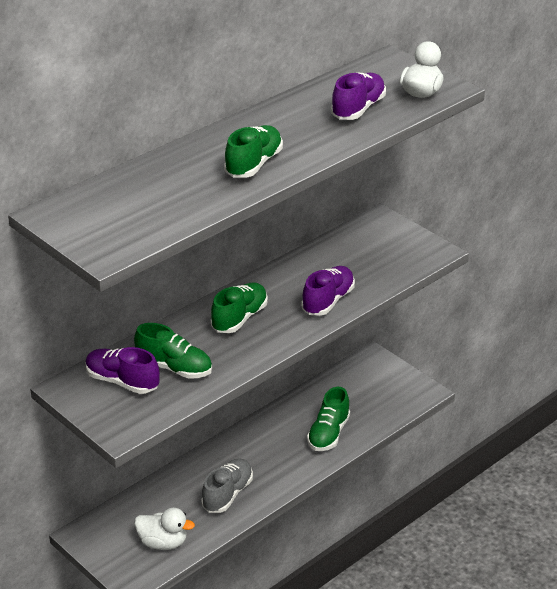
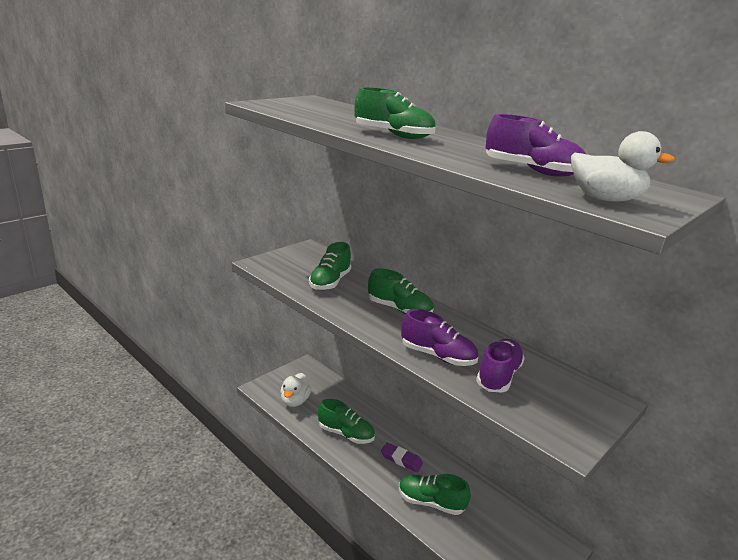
camera: 85 degrees right, 10 degrees down
purple shoe [86,347,160,394] -> purple shoe moved to [476,339,525,392]
grey shoe [201,458,253,513] -> green shoe [318,399,375,444]
none -> purple eraser [381,443,423,472]

